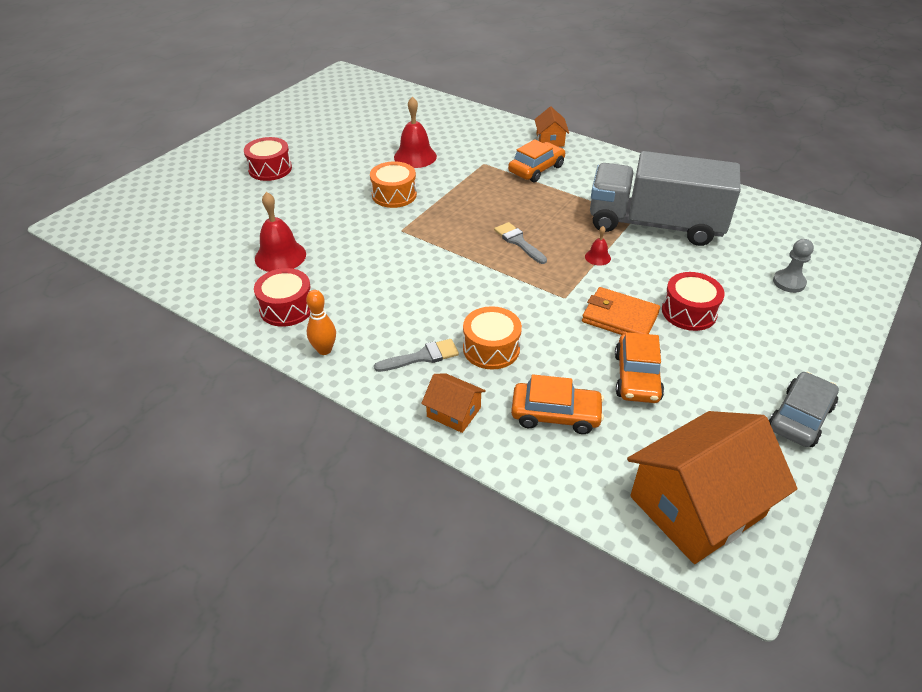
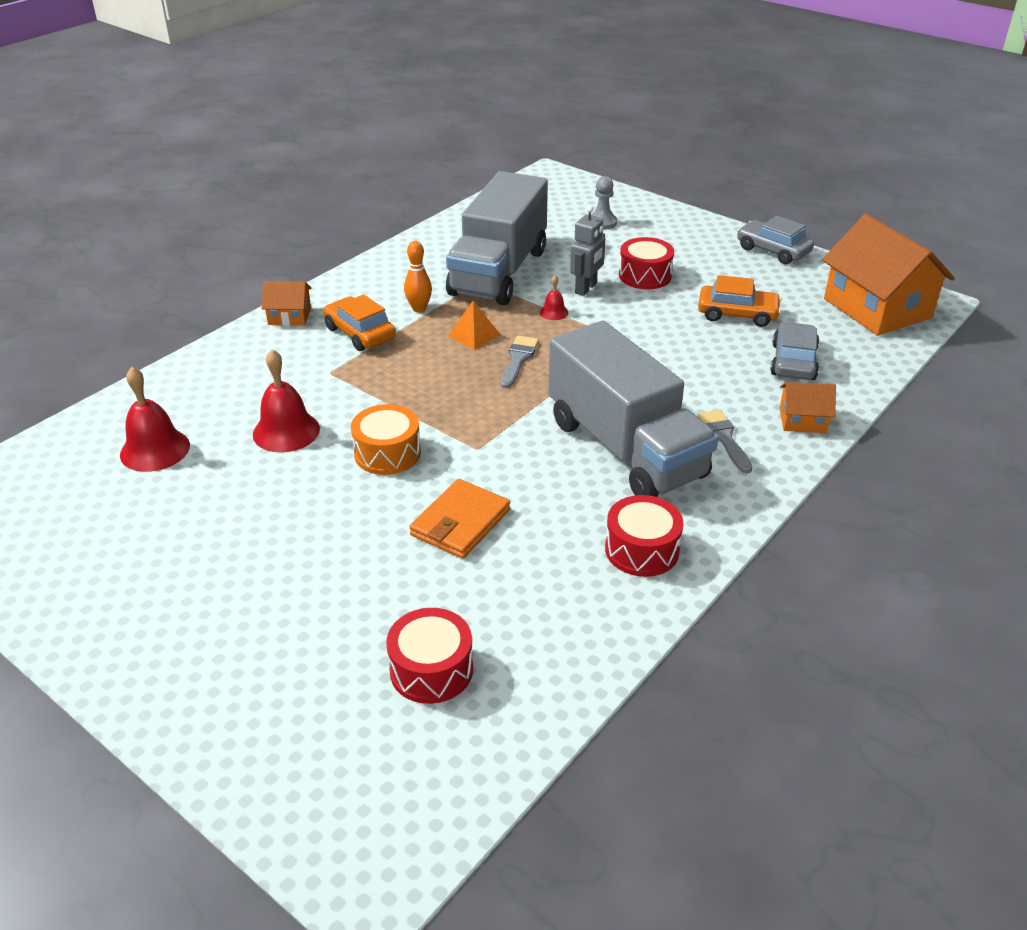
camera: 85 degrees left, 5 degrees down
red drum [244,137,292,181] -> red drum moved to [386,608,473,704]
red bell [255,192,306,272] -> red bell moved to [120,367,190,472]
orange bowling pin [306,290,336,355] -> orange bowling pin moved to [404,241,432,312]
orange house [421,373,486,433] -> orange house turned 60 degrees clockwise [780,382,836,433]
orange drum [463,306,522,370] -> none
grey brush [494,222,547,264] -> grey brush turned 135 degrees clockwise [501,336,539,388]
orange car [511,374,604,434] -> grey car [770,322,819,380]
orange wallet [582,287,660,335] -> orange wallet moved to [409,479,510,559]
none -> orange pyramid [448,301,500,350]
none -> grey truck [548,321,718,497]
none -> grey robot [570,206,605,296]

